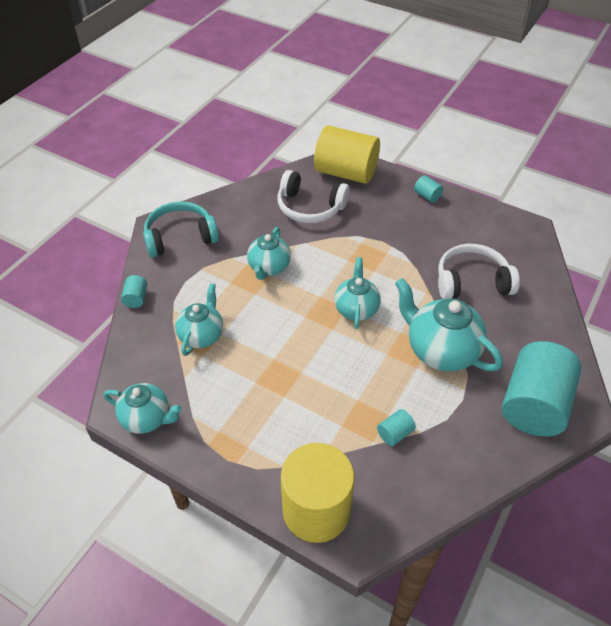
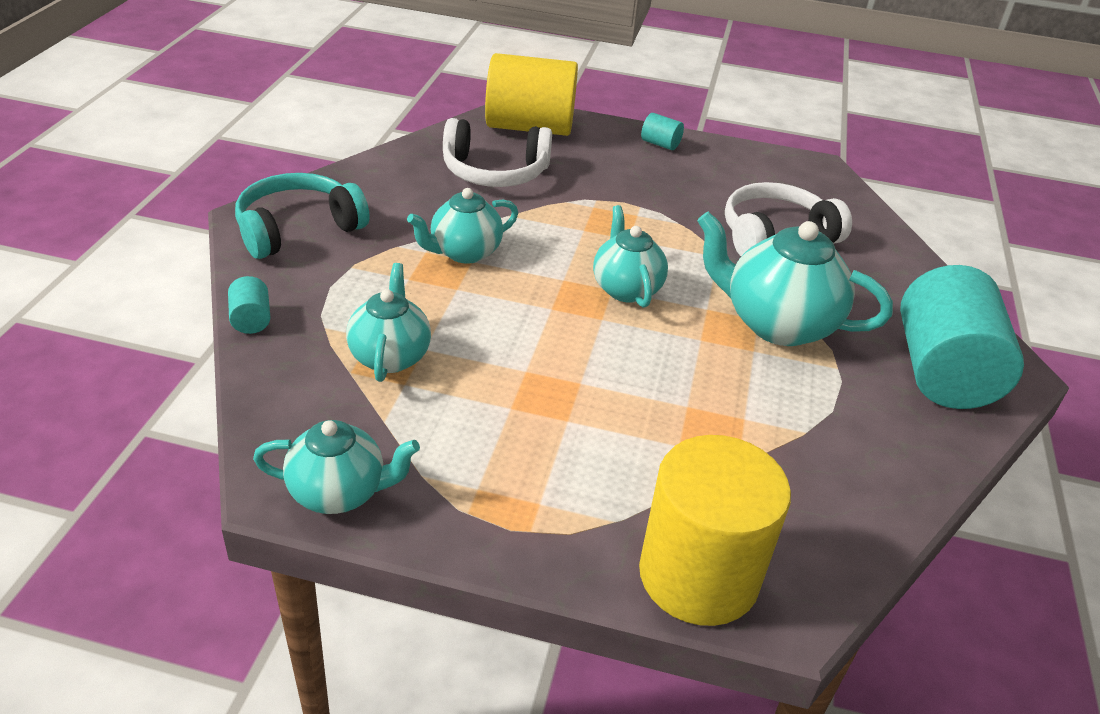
camera: 20 degrees left, 10 degrees down
turquoise teapot [247,227,291,280] -> turquoise teapot turned 60 degrees clockwise [407,188,518,264]
turquoise cylinder [377,409,416,446] -> none

